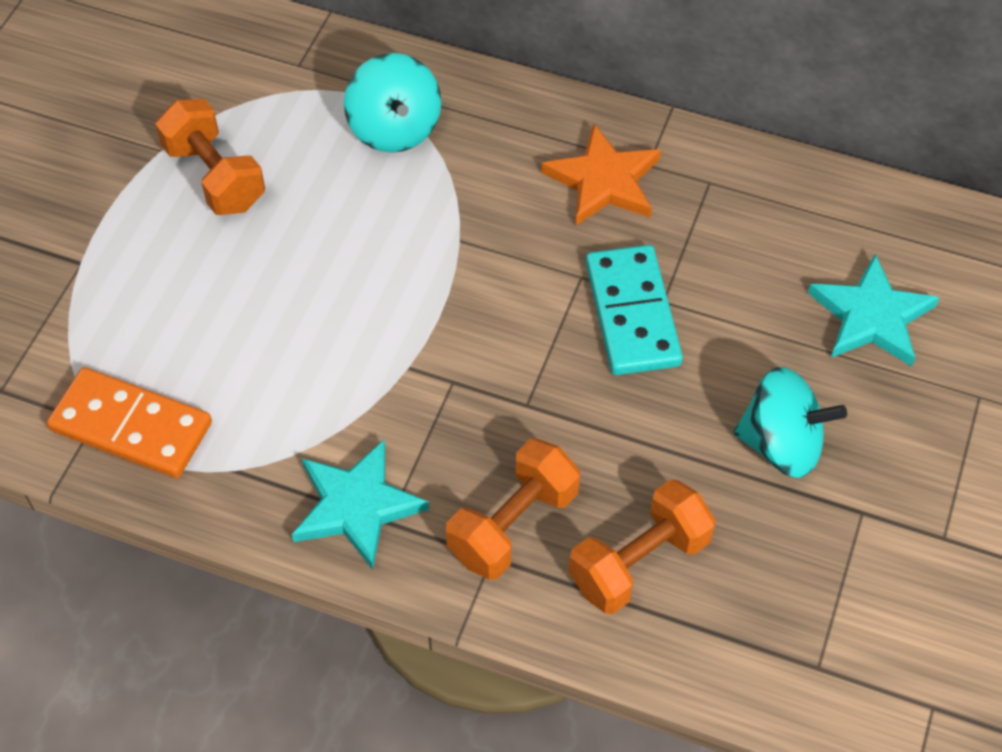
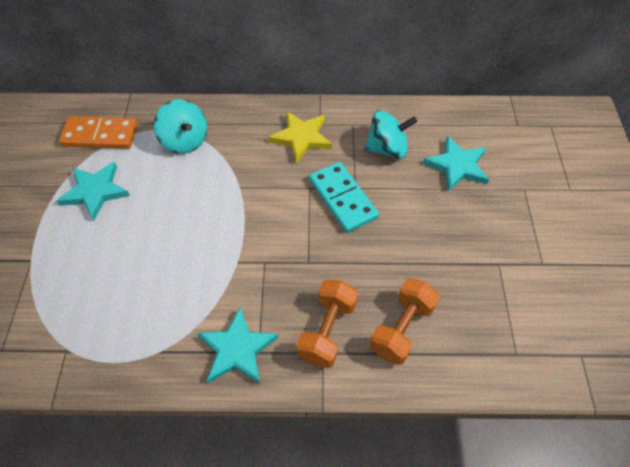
camera: 20 degrees left, 0 degrees up
orange domino [47,367,212,478] -> orange domino moved to [59,116,137,149]
orange dumbbell [155,99,265,215] -> turquoise star [57,162,130,220]
orange star [541,124,661,226] -> yellow star [268,111,332,164]
turquoise spinning top [734,367,847,478] -> turquoise spinning top moved to [365,110,417,159]

